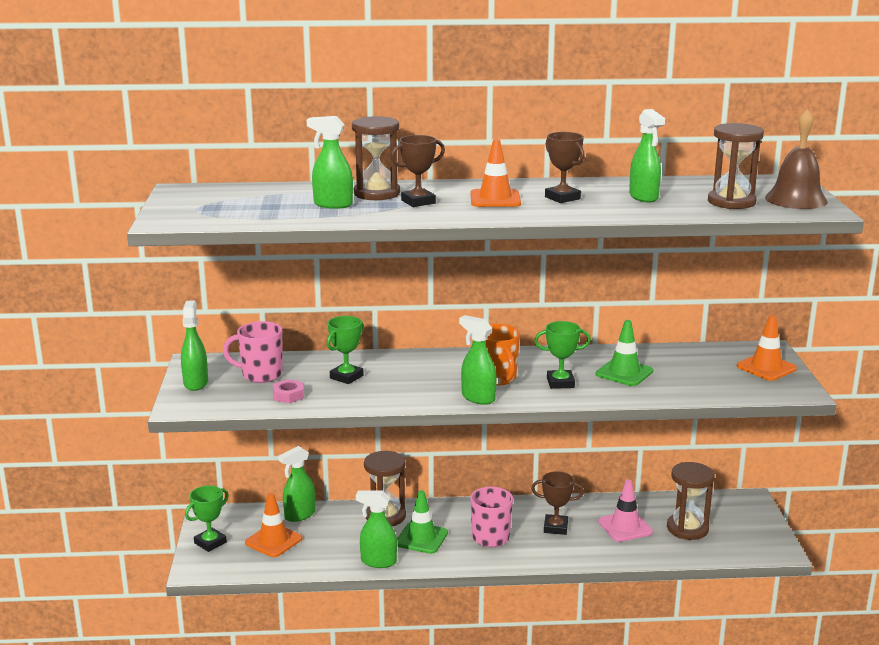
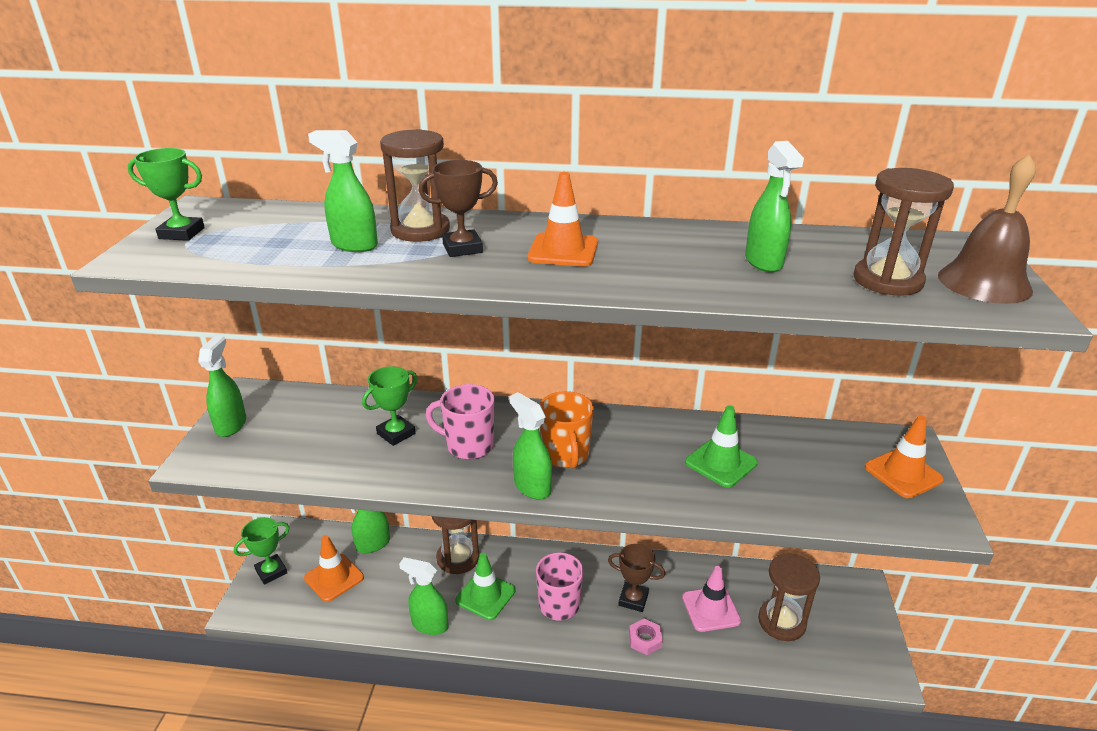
camera: 10 degrees right, 10 degrees up
pink mug [223,321,282,383] -> pink mug moved to [425,384,494,459]
pink nut [273,379,304,403] -> pink nut moved to [629,619,663,655]
green trophy [534,321,591,389] -> green trophy moved to [128,148,205,241]
brown trophy [545,132,585,203] -> none

